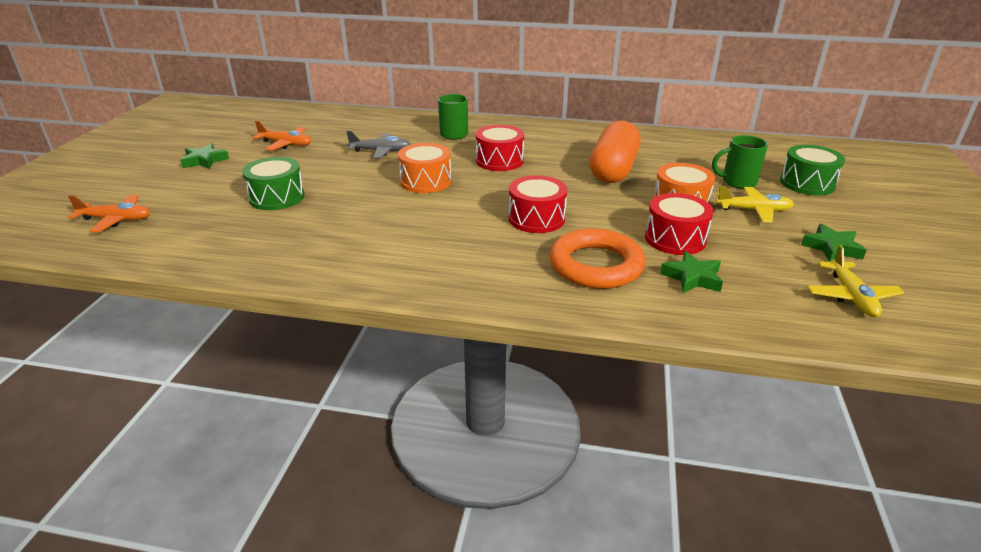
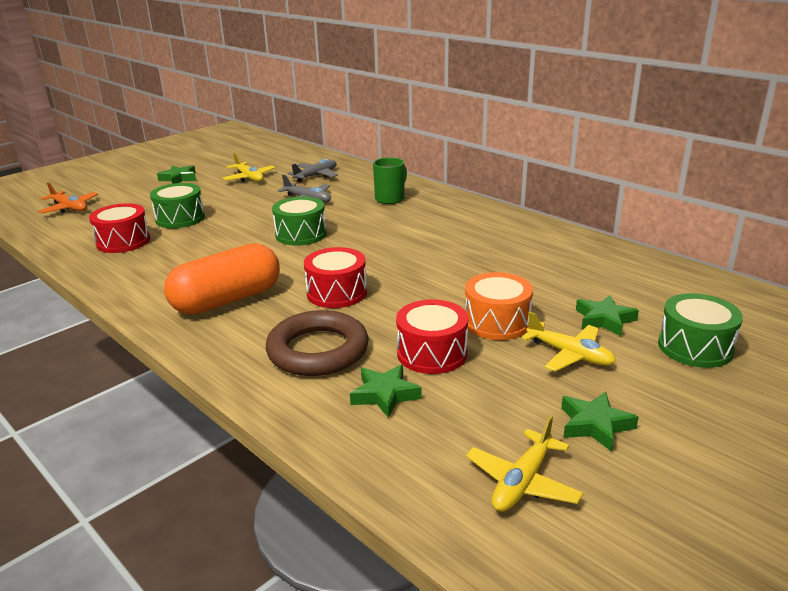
camera: 35 degrees right, 5 degrees down
orange plane [253,121,311,151] -> yellow plane [222,153,275,182]
orange drum [398,143,451,193] -> green drum [272,197,326,246]
red drum [475,125,524,171] -> red drum moved to [89,203,150,253]
orange ring [550,228,645,289] -> brown ring [266,310,369,376]
orange capsule [590,121,641,183] -> orange capsule moved to [164,243,280,314]
green mug [712,135,768,189] -> green star [576,295,639,336]
none -> grey plane [288,159,338,182]

